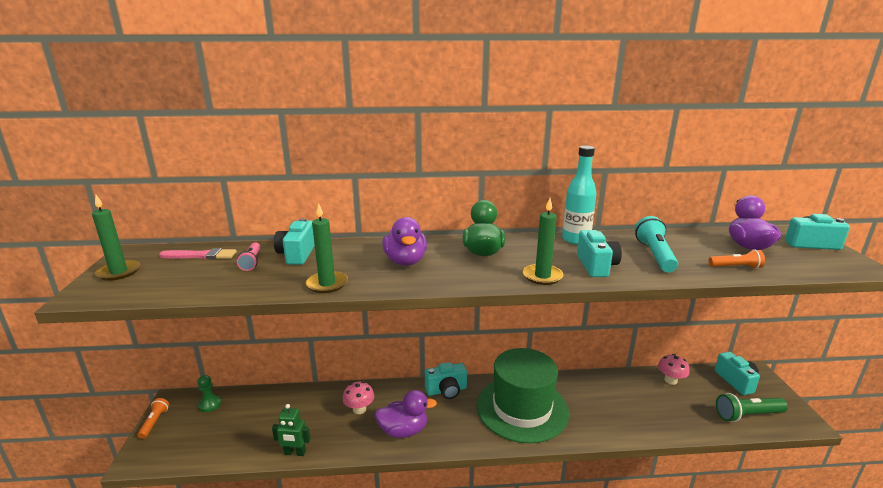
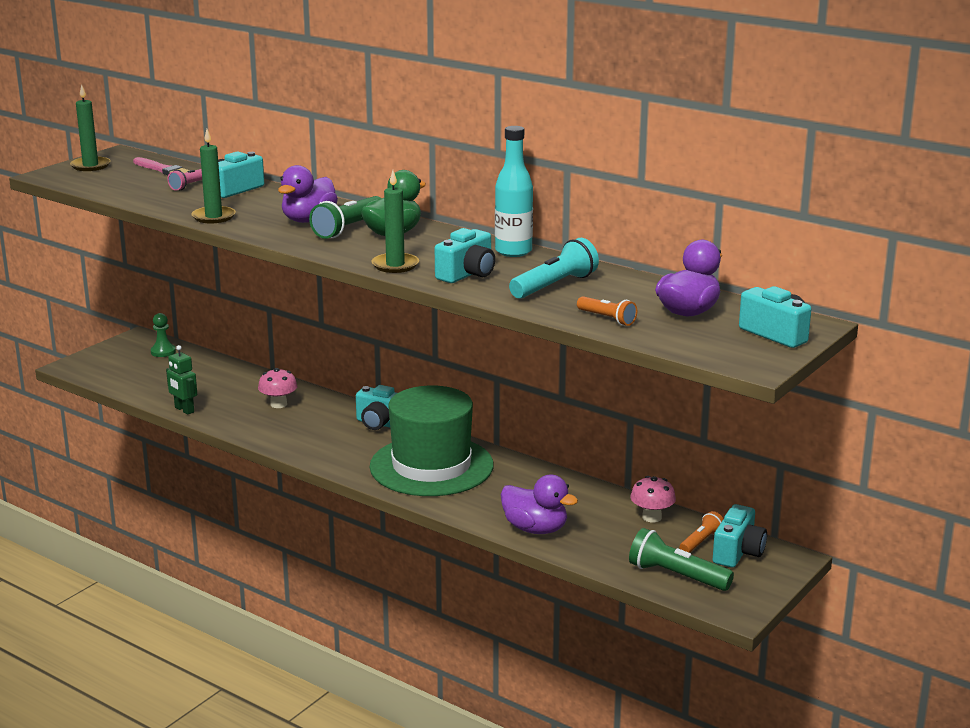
camera: 40 degrees right, 0 degrees up
orange flashlight [138,398,169,439] -> orange flashlight moved to [680,511,723,553]
purple duck [374,390,437,438] -> purple duck moved to [501,475,578,534]
none -> green flashlight [309,196,381,239]

